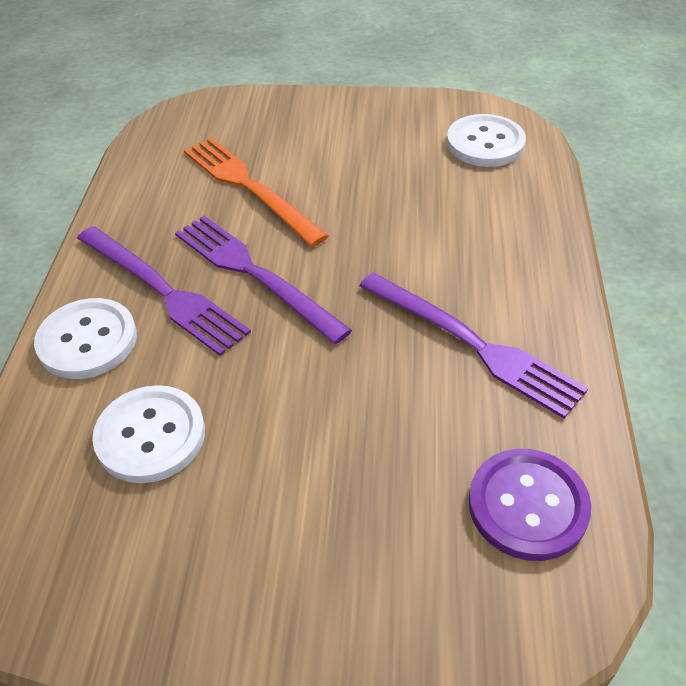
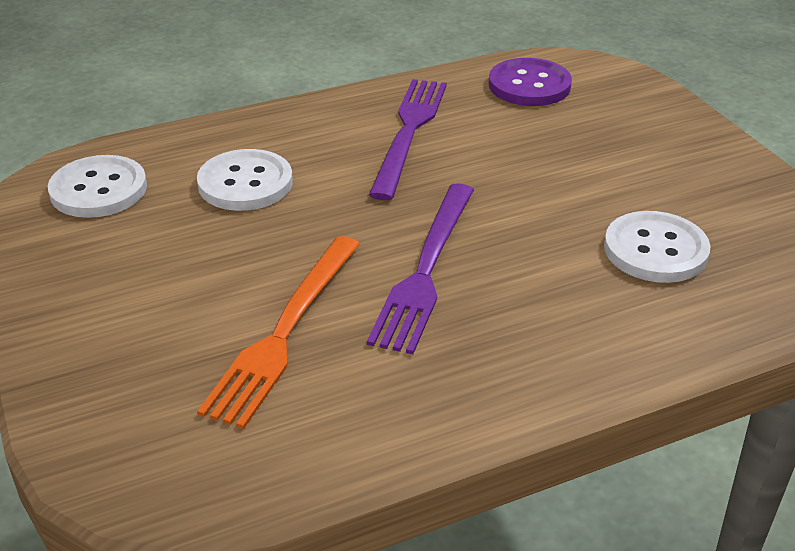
camera: 120 degrees left, 10 degrees down
white button [34,298,137,379] -> white button moved to [197,149,293,211]
purple fork [77,226,251,356] -> none

